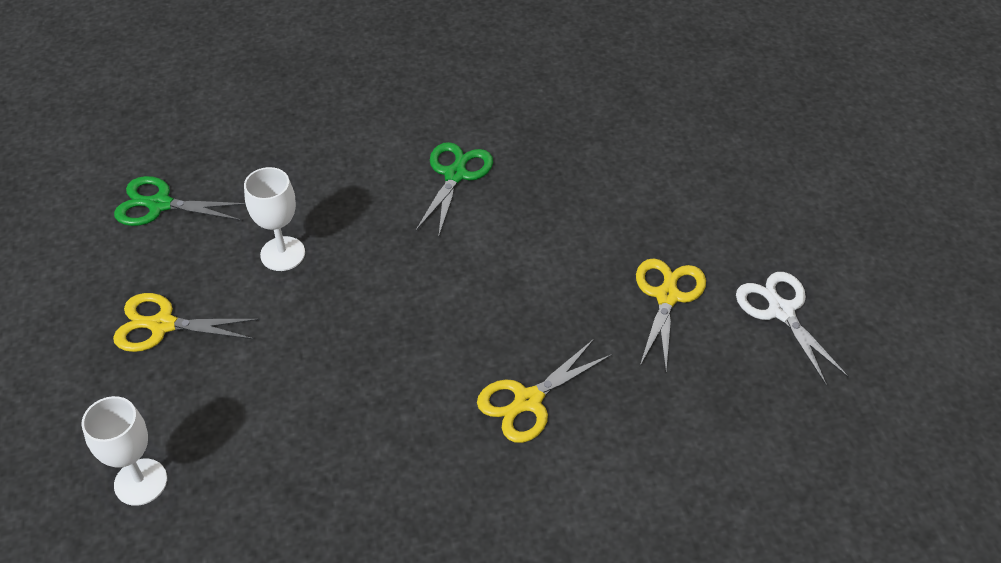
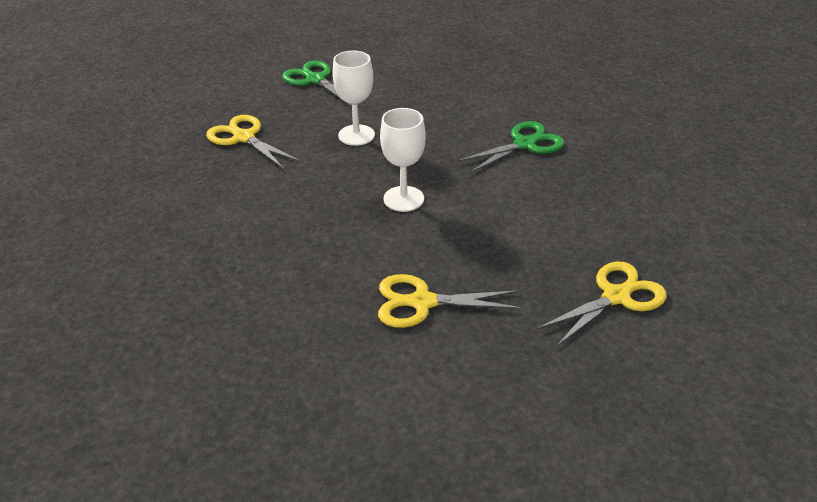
camera: 40 degrees right, 10 degrees down
white goblet [81,396,167,506] -> white goblet moved to [380,108,426,212]
white scissors [736,272,849,386] -> none

